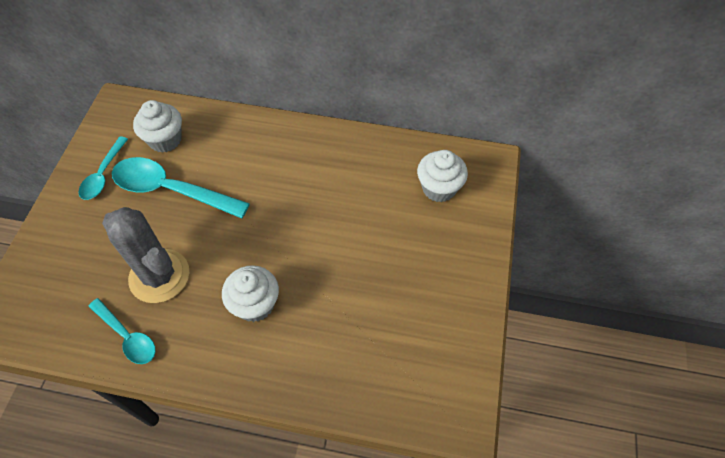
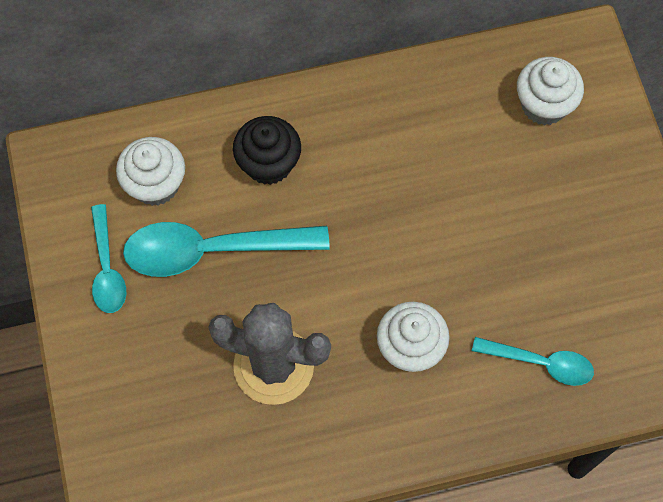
camera: 25 degrees left, 10 degrees up
turquoise spoon [88,298,156,364] -> turquoise spoon moved to [472,337,594,386]
none -> black cupcake [233,116,301,185]

